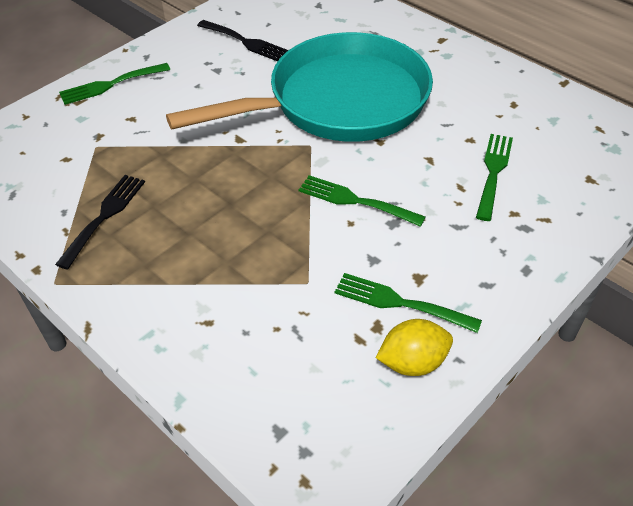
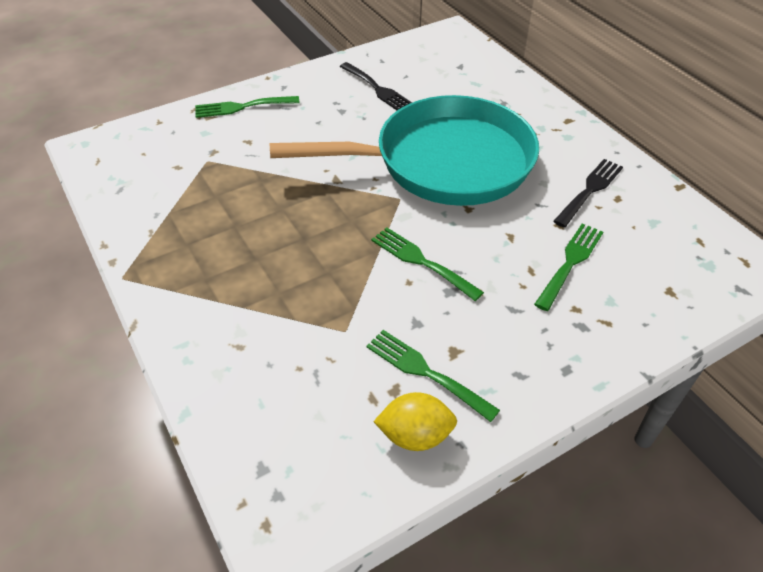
camera: 15 degrees right, 0 degrees up
black fork [55,175,145,270] -> black fork moved to [554,159,623,227]

